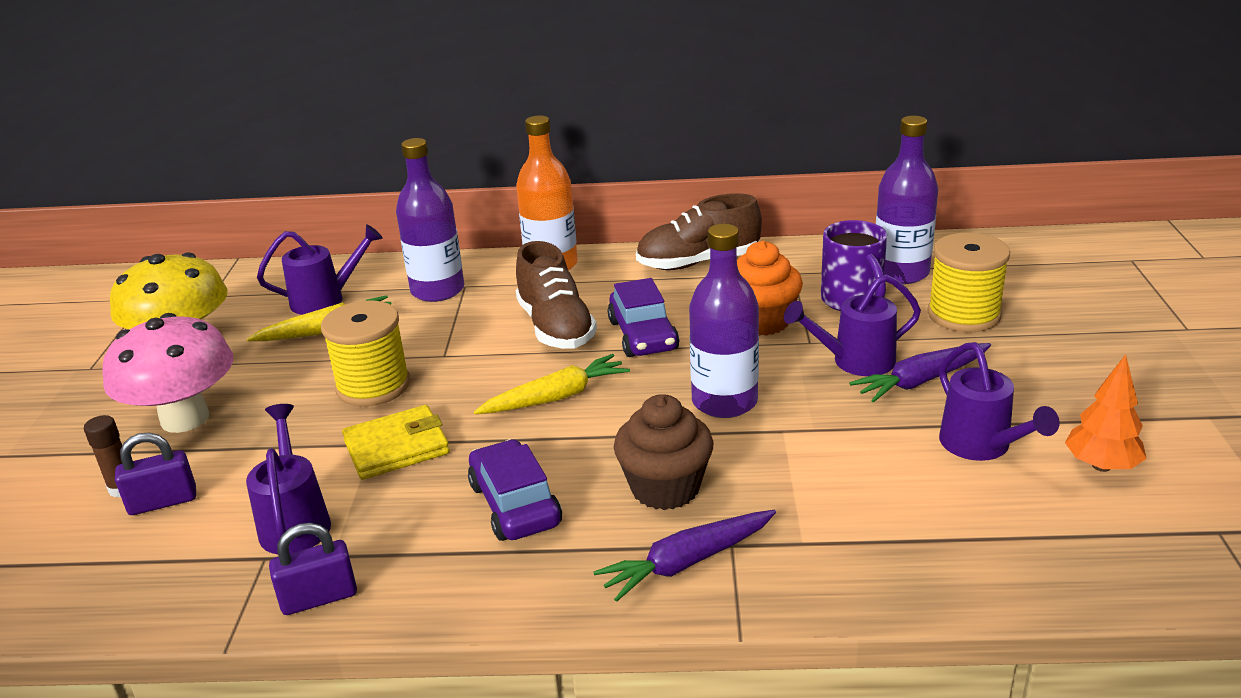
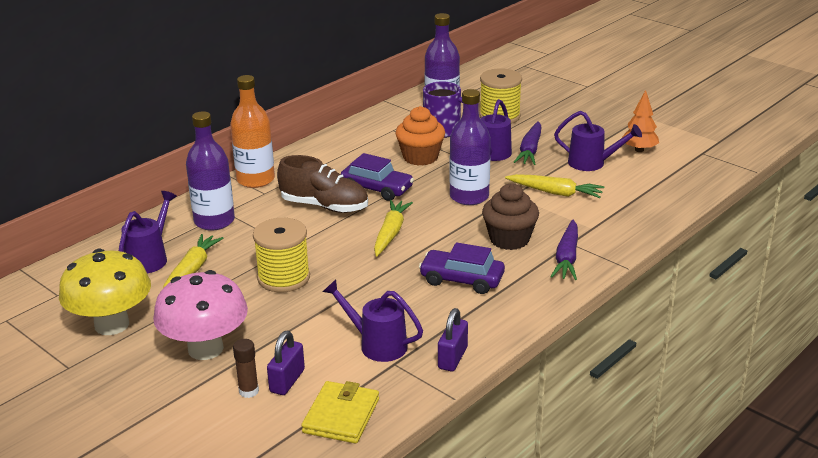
camera: 50 degrees left, 0 degrees up
yellow wallet [342,405,450,480] -> yellow wallet moved to [301,381,379,444]
brown shoe [636,193,762,270] -> none
none -> yellow carrot [505,174,605,198]

